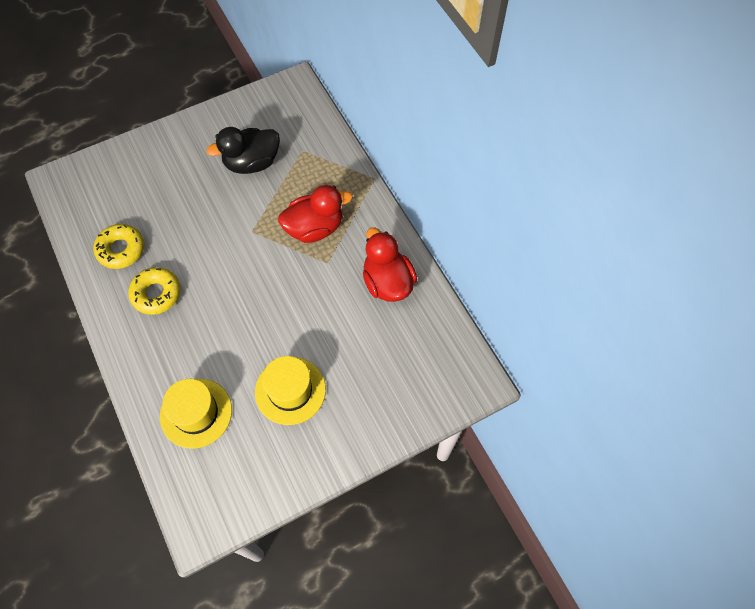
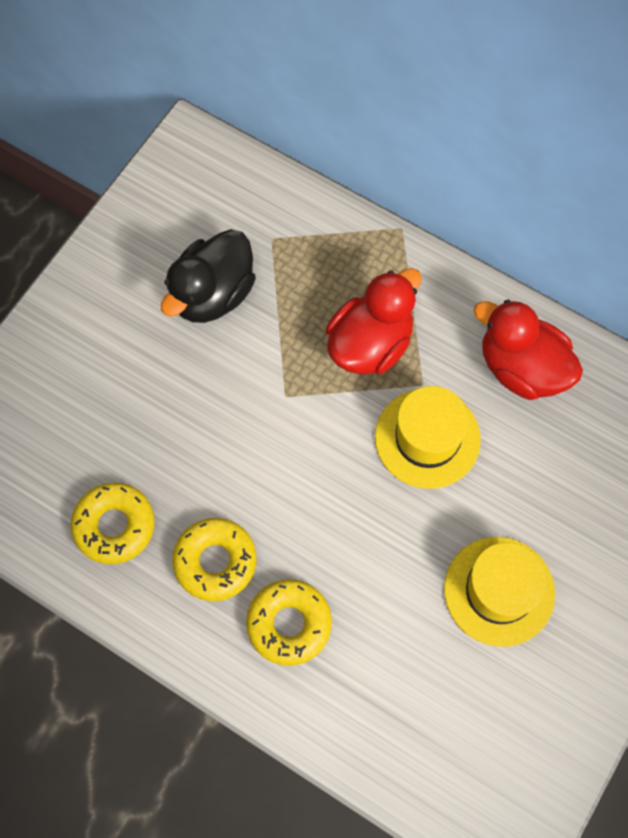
camera: 30 degrees left, 5 degrees up
yellow hat [160,379,232,449] -> yellow hat moved to [375,386,481,489]
none -> yellow donut [246,579,332,666]

